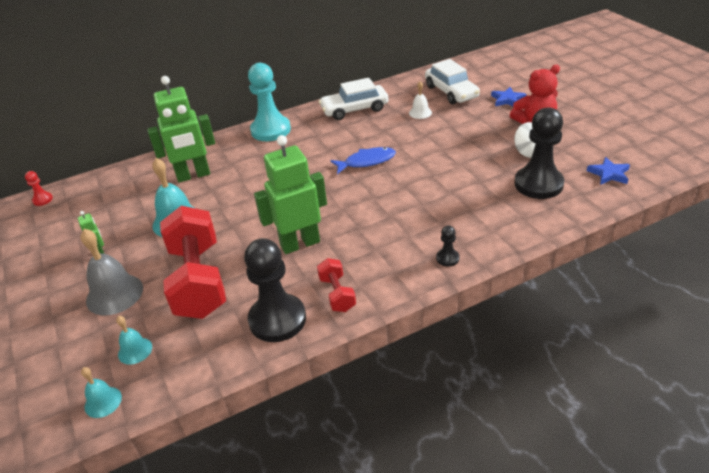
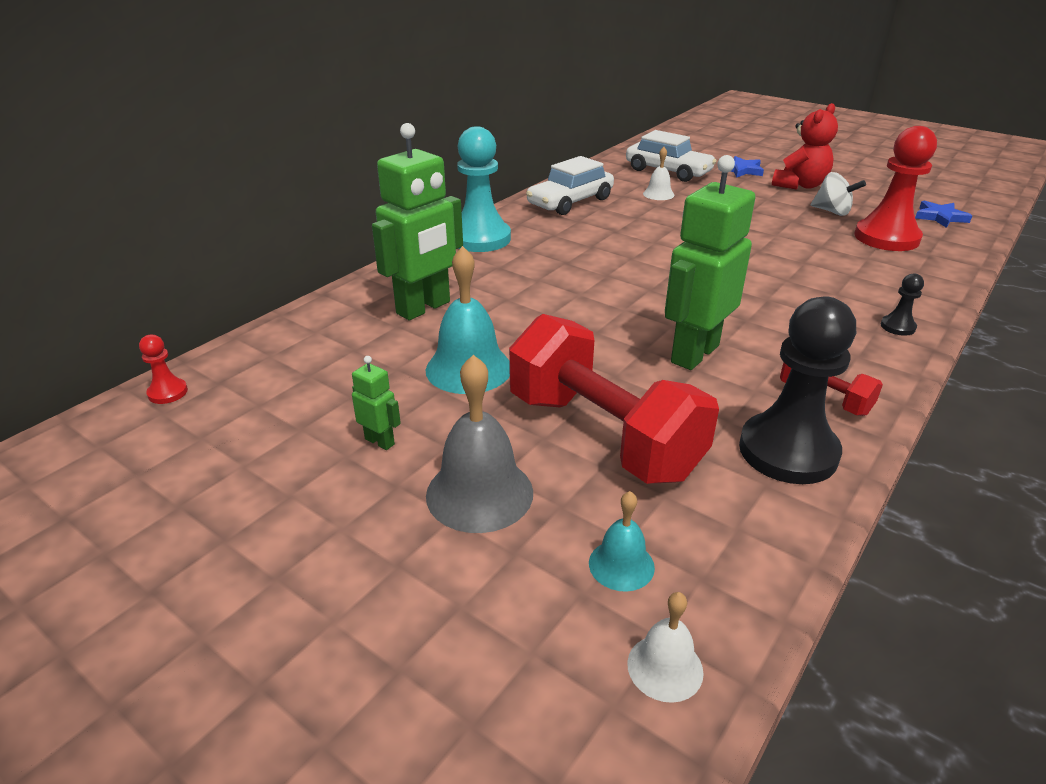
camera: 30 degrees left, 5 degrees down
turquoise bell [81,367,122,418] -> white bell [627,592,704,703]
blue fish [330,147,396,174] -> none
black pawn [514,107,564,199] -> red pawn [854,126,937,251]

